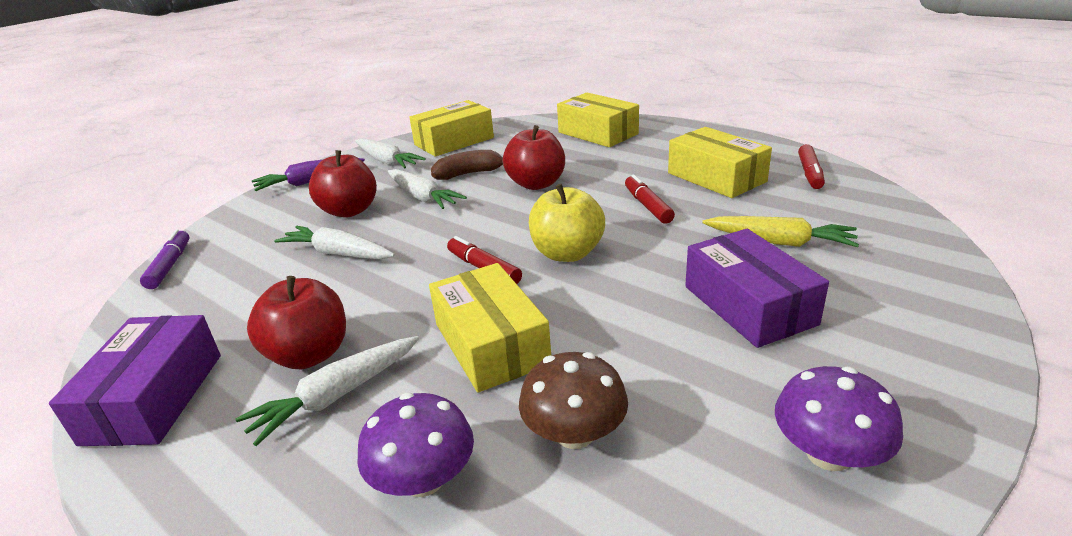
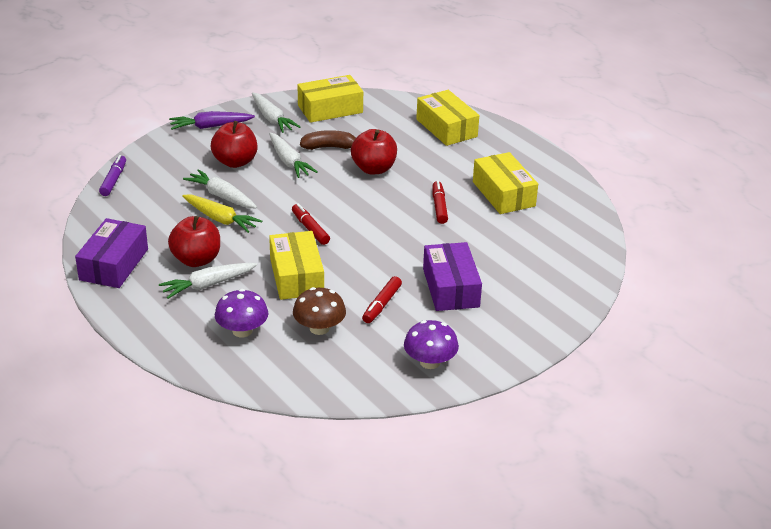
camera: 10 degrees right, 5 degrees up
yellow apple [529,184,605,262] -> none
yellow carrot [702,216,859,247] -> yellow carrot moved to [182,195,262,233]
red marker [798,144,825,189] -> red marker moved to [362,276,402,323]

